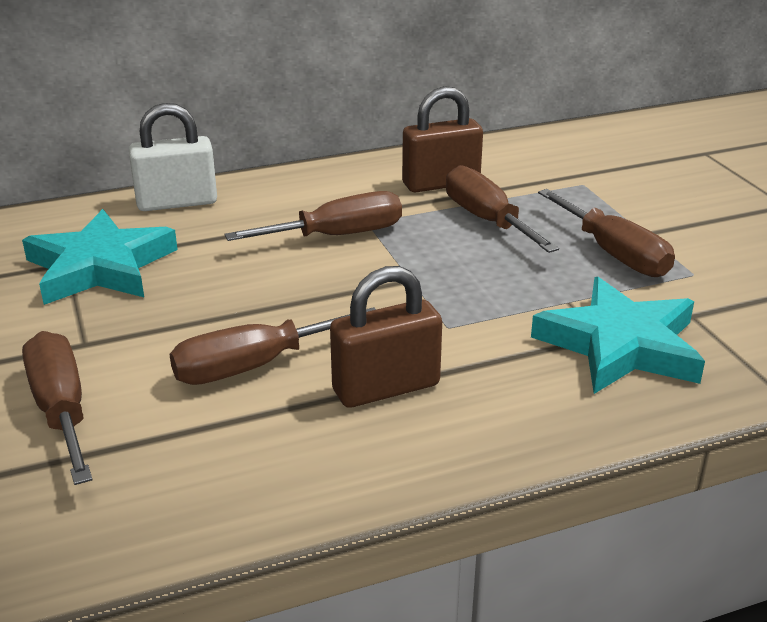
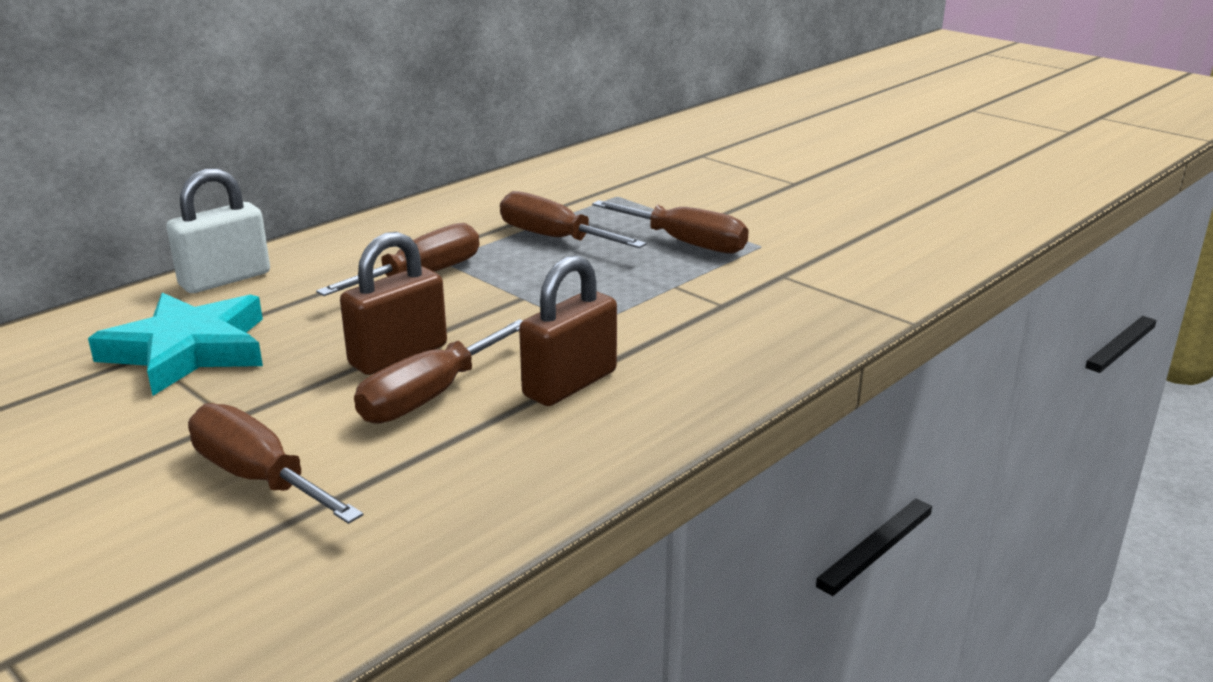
camera: 25 degrees left, 5 degrees down
brown padlock [402,86,483,193] -> brown padlock moved to [340,232,447,375]
turquoise star [531,277,705,394] -> none

